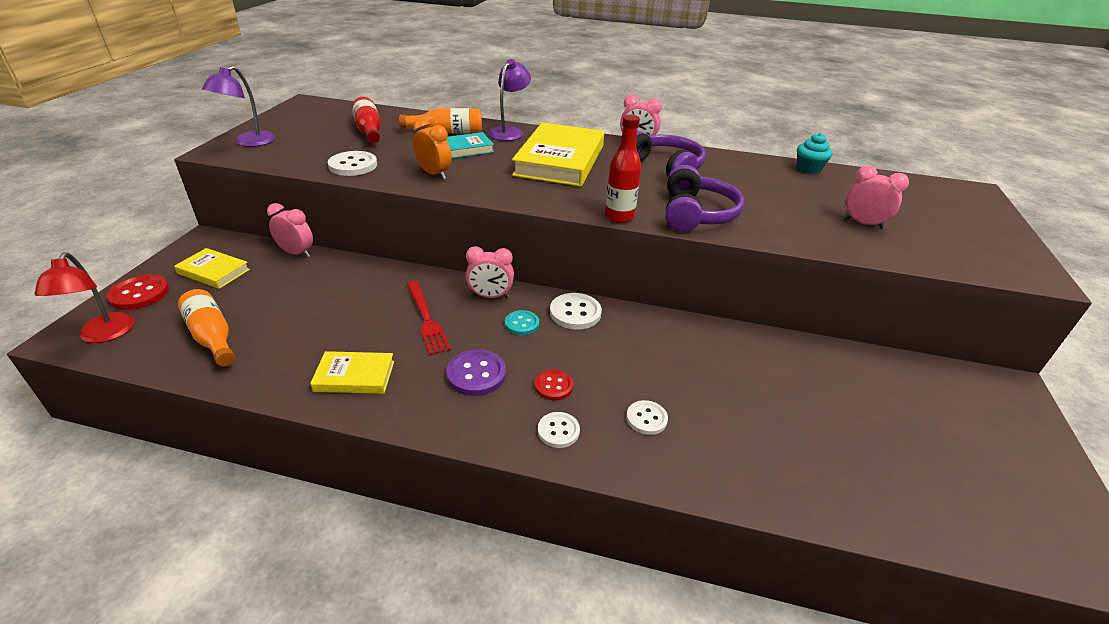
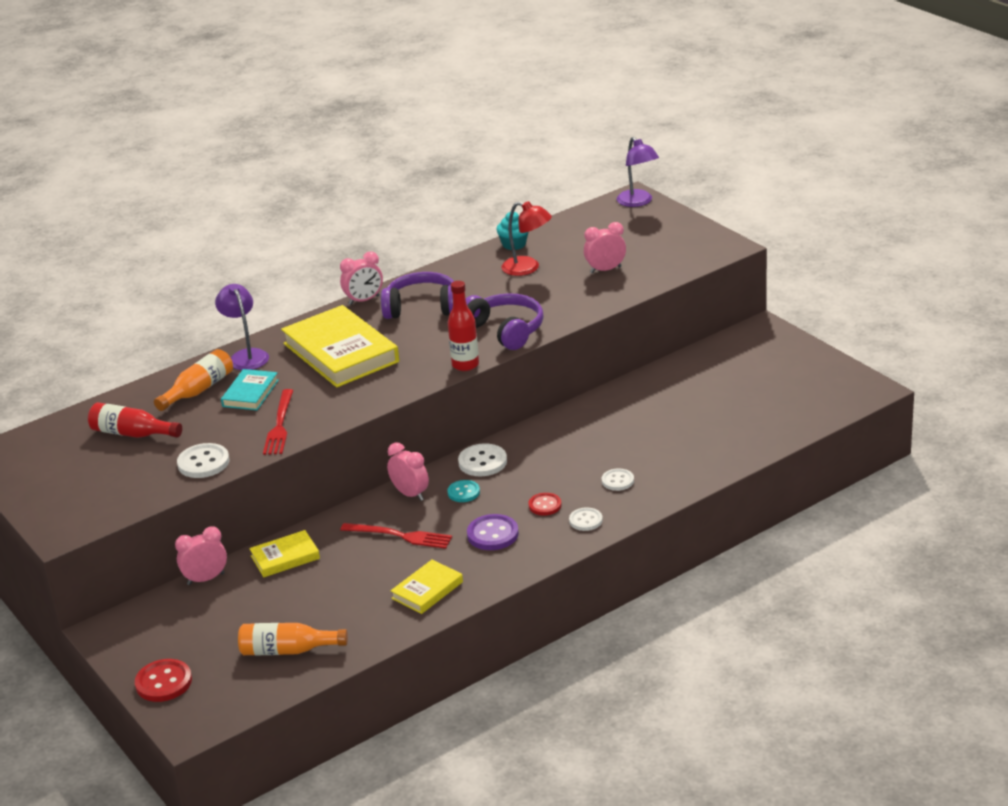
camera: 45 degrees left, 5 degrees down
red lamp [34,252,135,343] -> red lamp moved to [501,201,552,276]
yellow book [174,248,250,289] -> yellow book moved to [249,530,320,577]
purple lamp [202,66,276,147] -> purple lamp moved to [617,137,659,207]
orange clock [413,118,451,179] -> red fork [263,389,294,455]
pink clock [465,246,514,298] -> pink clock turned 90 degrees counterclockwise [387,442,429,501]

